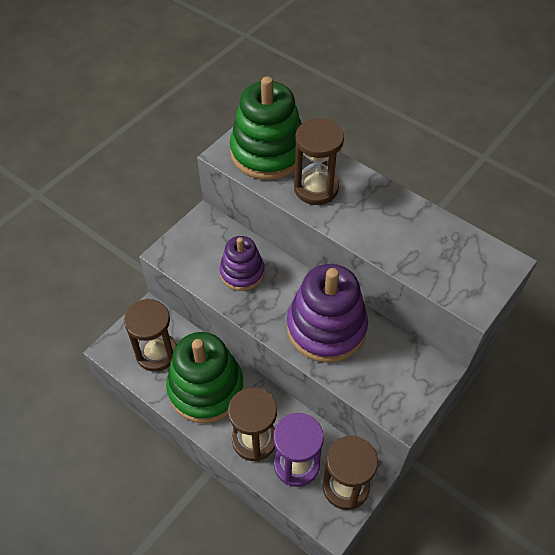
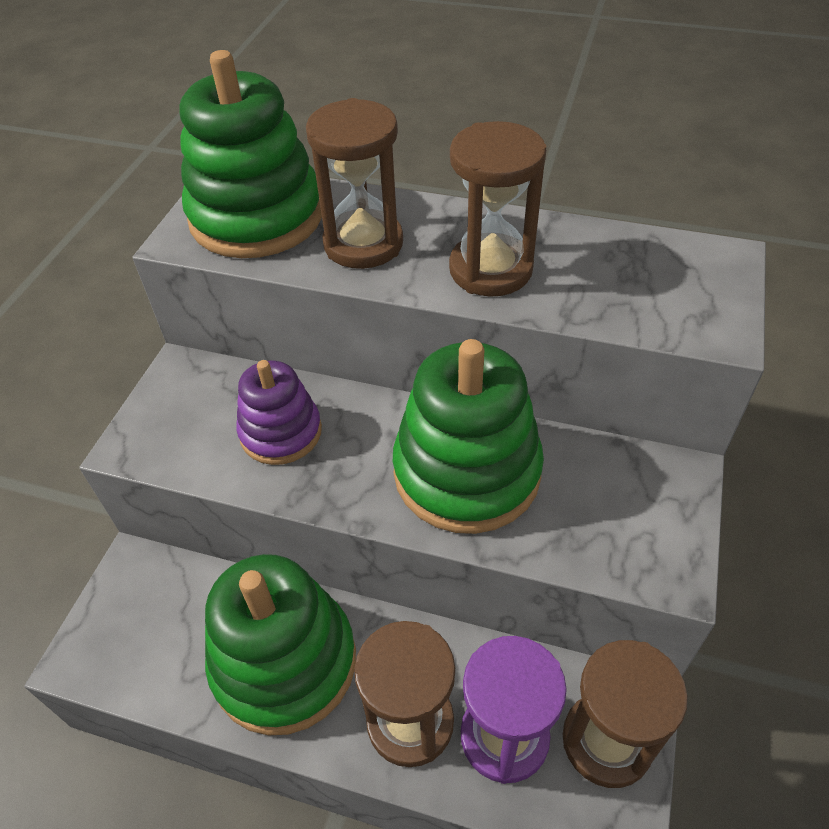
camera: 20 degrees left, 5 degrees down
brown hourglass [124,298,177,372] -> brown hourglass moved to [449,121,546,297]
purple stacking toy [287,264,368,363] -> green stacking toy [393,339,544,534]

